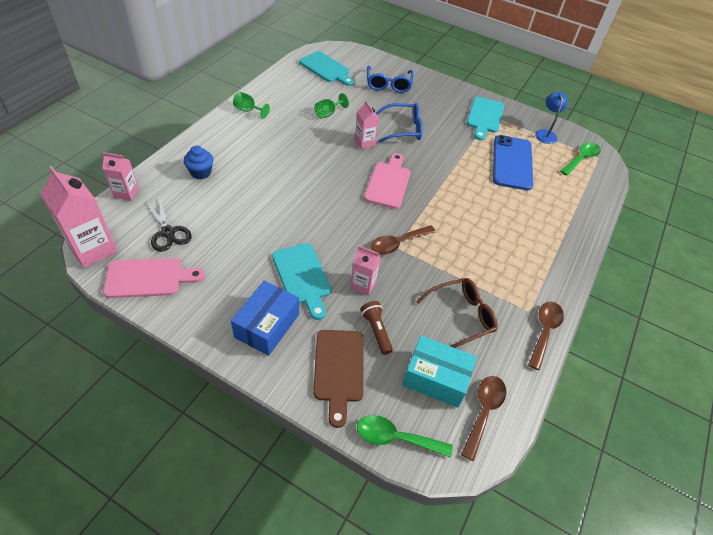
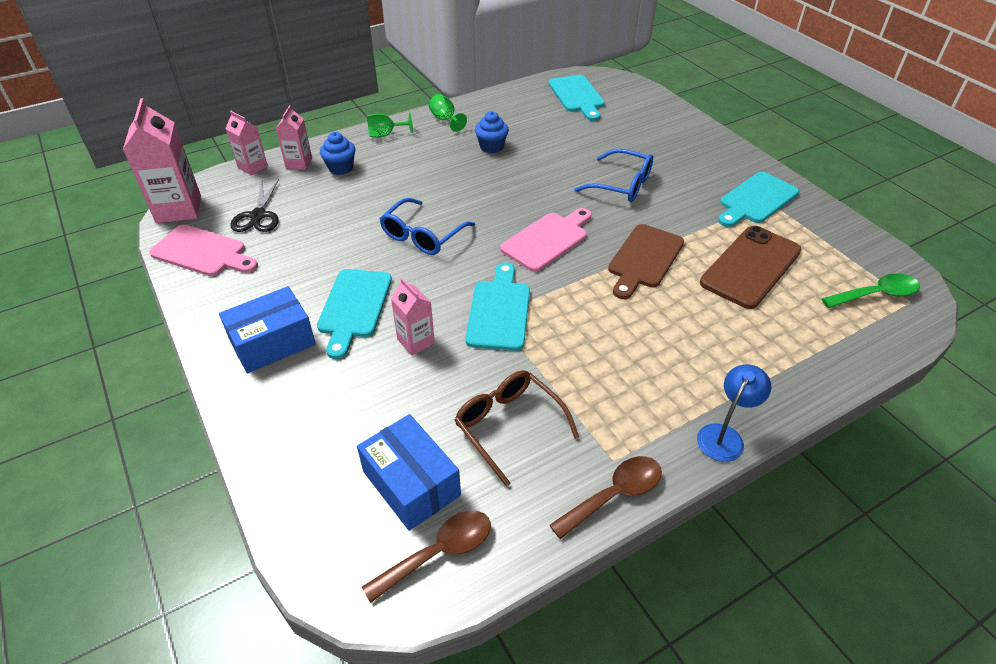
camera: 35 degrees right, 5 degrees down
brown cutting board [313,330,364,428] -> brown cutting board moved to [608,224,684,299]
green goblet [314,93,349,119] -> green goblet moved to [367,113,413,137]
pink carton [355,101,379,149] -> pink carton moved to [276,105,312,170]
green spoon [357,415,453,458] -> none
brown flashlight [360,301,393,355] -> none
blue glasses [367,65,414,93] -> blue glasses moved to [379,198,475,255]
brown spoon [370,225,436,255] -> turquoise cutting board [465,262,530,351]
turquoise box [402,335,477,408] -> blue box [357,414,461,531]
brown glasses [416,278,497,348] -> brown glasses turned 135 degrees counterclockwise [455,370,579,487]
blue phone [493,135,533,190] -> brown phone [700,226,801,309]
blue lamp [535,92,567,144] -> blue lamp moved to [697,364,771,462]
none -> blue cupcake [475,111,509,153]

